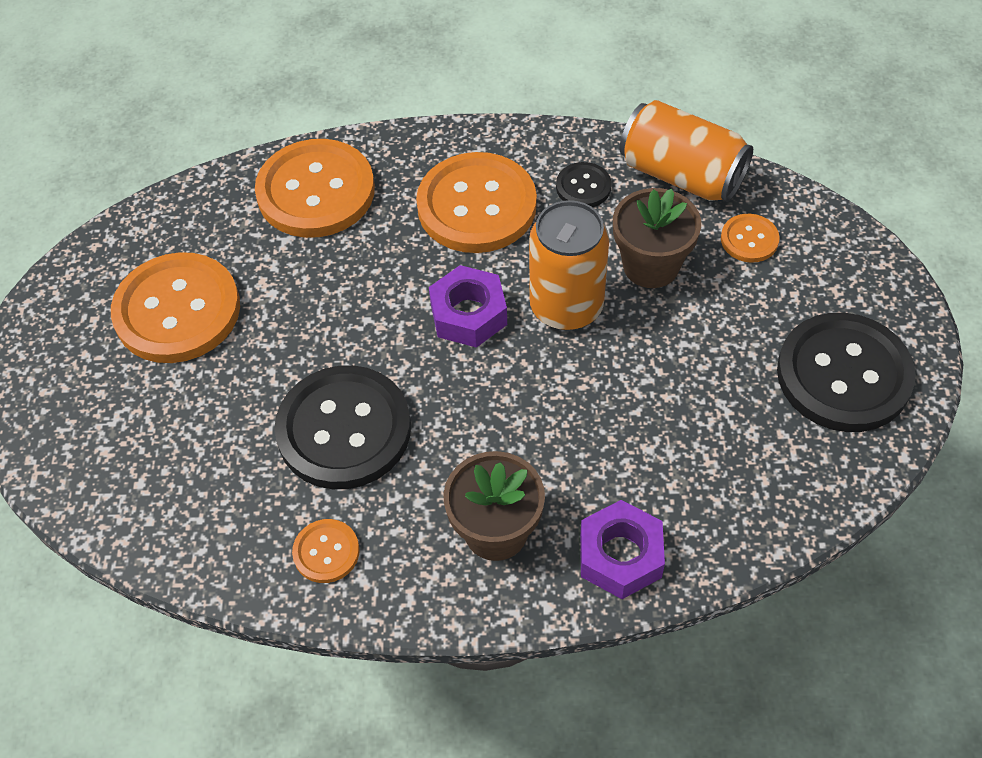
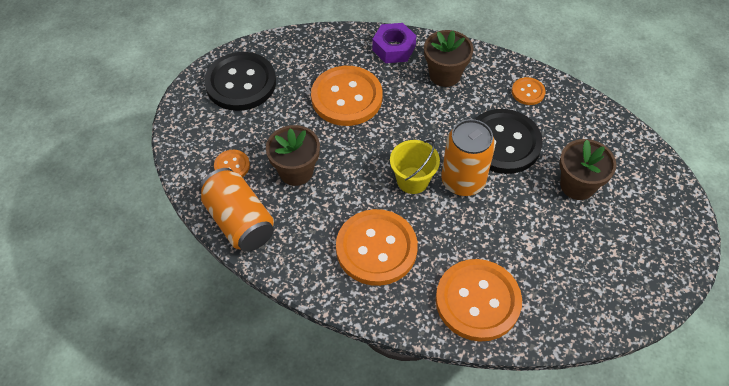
camera: 160 degrees left, 0 degrees up
orange button [111,252,240,363] -> orange button moved to [311,66,382,126]
purple nut [429,265,507,348] -> yellow bucket [390,140,440,194]
orange can [529,200,609,330] -> orange can moved to [441,119,495,196]
black button [556,162,612,207] -> none
none -> brown flower pot [559,139,616,200]

